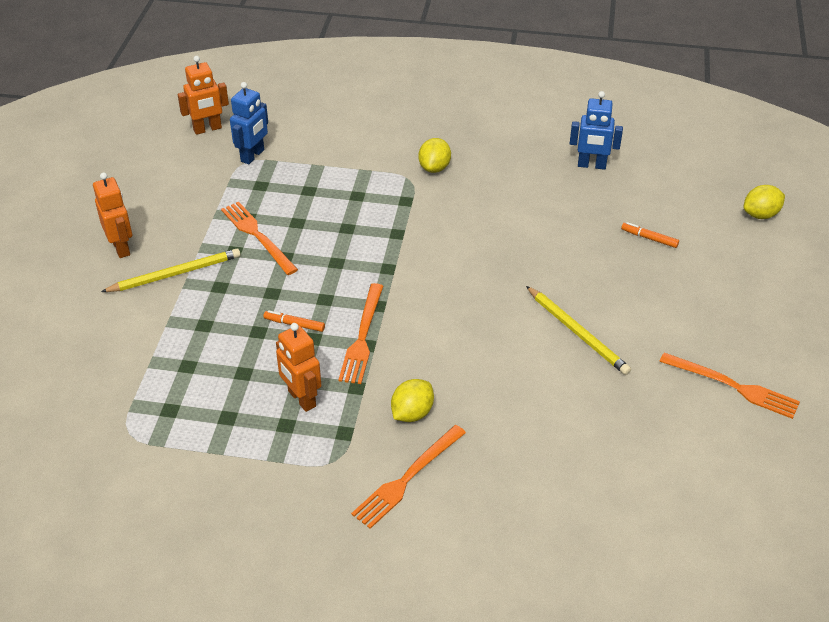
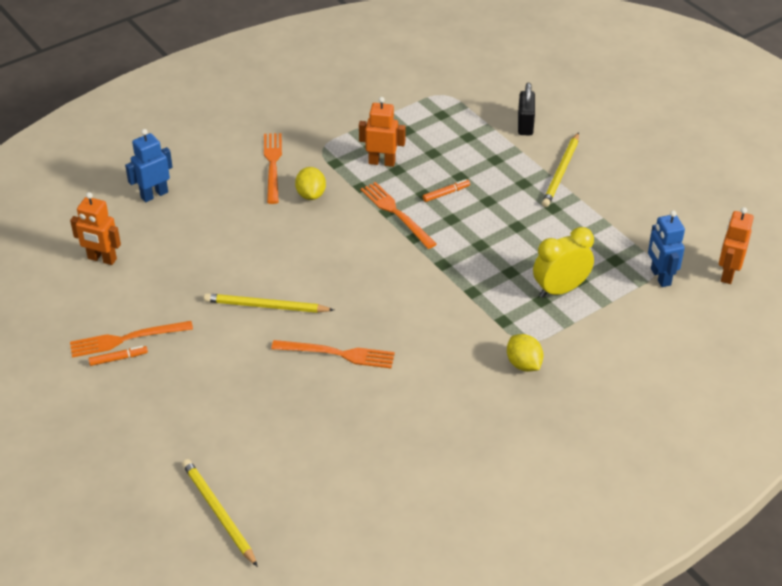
camera: 135 degrees right, 0 degrees up
orange robot [93,172,132,258] -> orange robot moved to [70,192,121,265]
orange fork [221,202,298,275] -> orange fork moved to [271,340,395,368]
blue robot [570,91,623,170] -> blue robot moved to [125,129,173,202]
orange marker [621,222,679,248] -> orange marker moved to [88,346,148,366]
yellow lemon [744,185,785,219] -> yellow pencil [182,459,258,567]
none -> black padlock [518,83,535,136]
none -> yellow clock [533,227,594,298]

